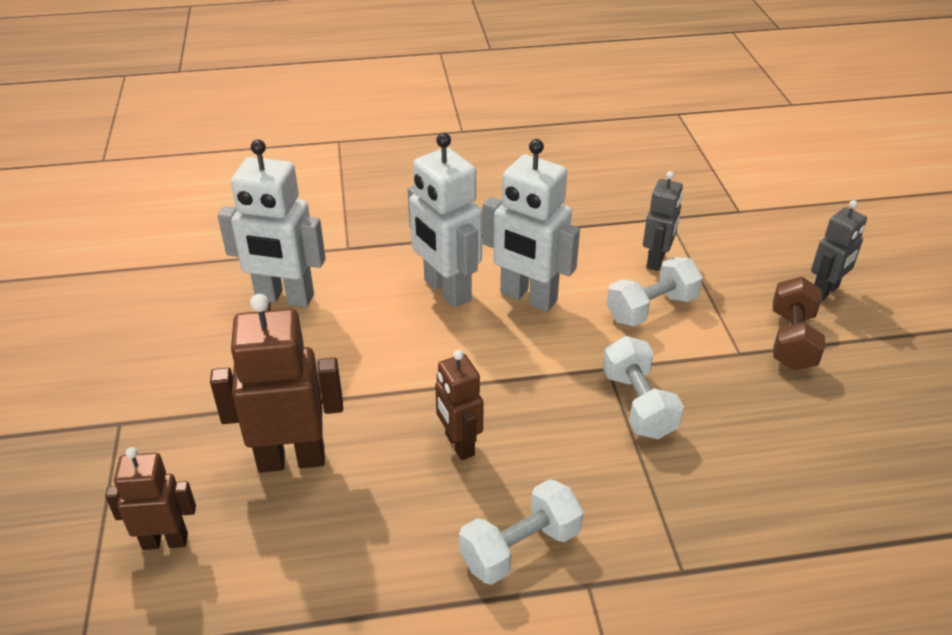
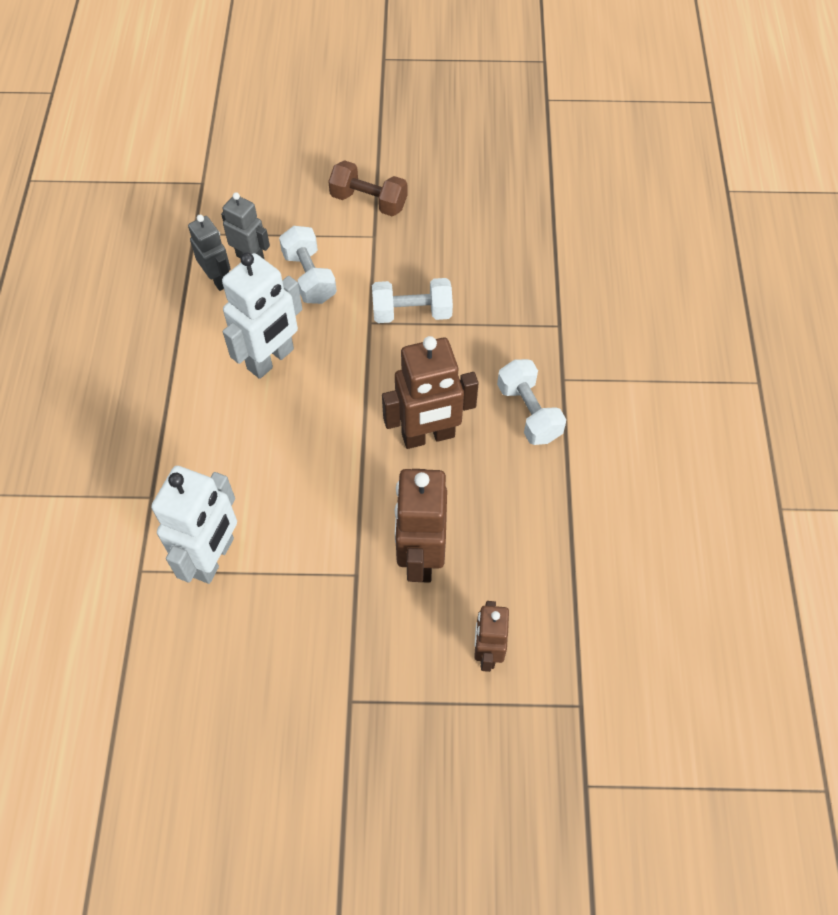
camera: 80 degrees left, 20 degrees up
white robot [408,133,482,308] -> none
brown robot [435,350,483,460] -> brown robot [382,336,479,449], size x1.64
grey robot [811,200,867,301] -> grey robot moved to [188,215,230,291]

